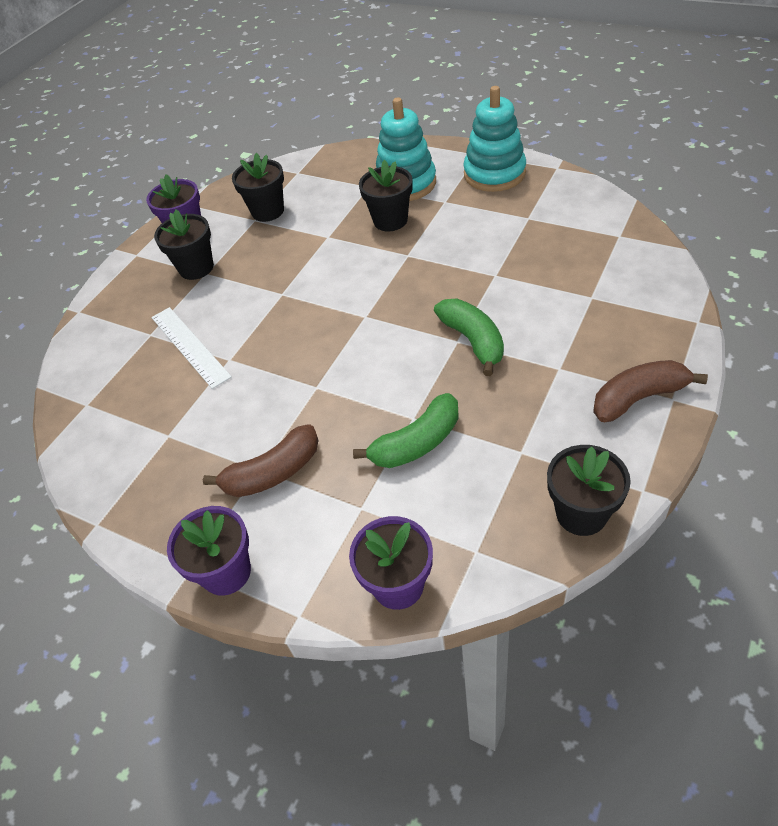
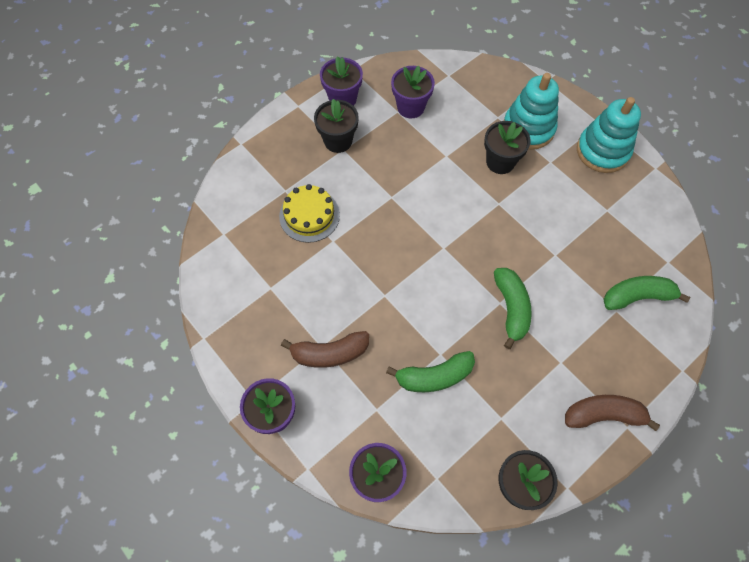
camera: 15 degrees right, 15 degrees up
white ruler [151,307,232,389] -> yellow cake [279,184,340,243]
black flower pot [232,153,284,222] -> purple flower pot [391,66,435,118]
none -> green banana [603,276,690,310]

